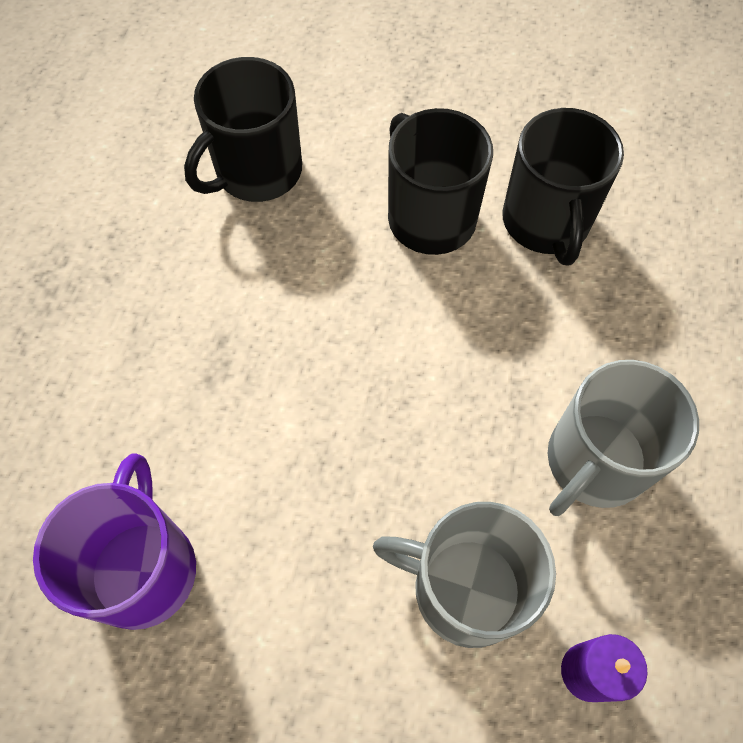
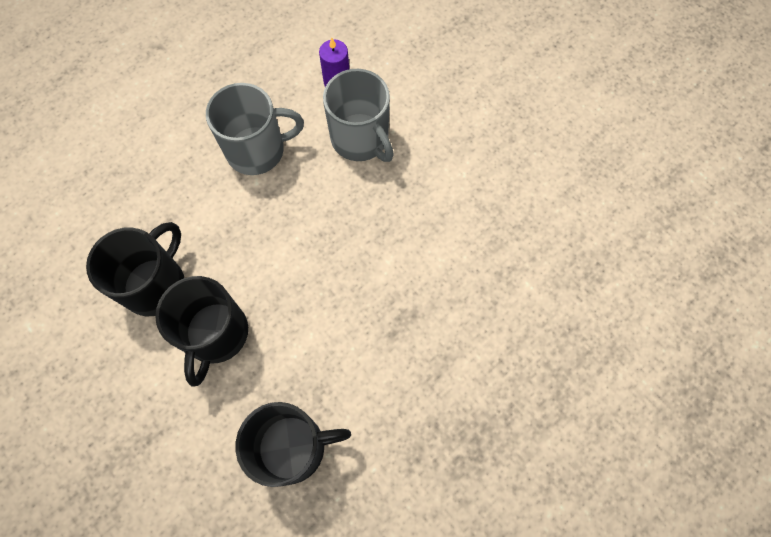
camera: 145 degrees left, 5 degrees up
purple mug [33,453,196,630] -> none

